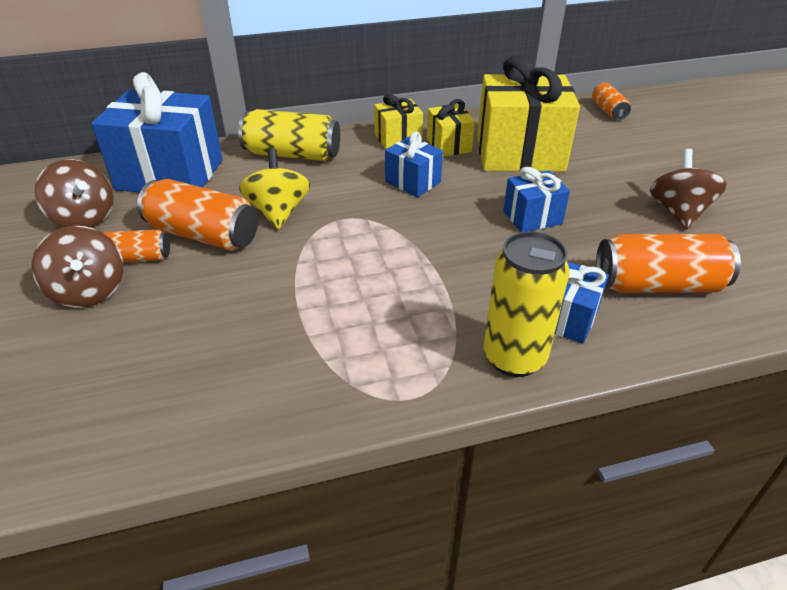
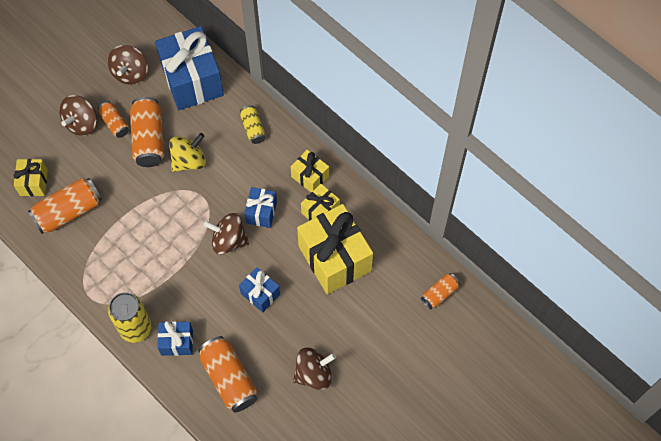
camera: 60 degrees right, 25 degrees up
yellow can [238,109,340,161] -> yellow can [240,105,266,144], size x0.56
none -> yellow gift [14,159,48,196]
none -> orange can [28,178,102,234]
none -> brown spinning top [204,213,249,254]

